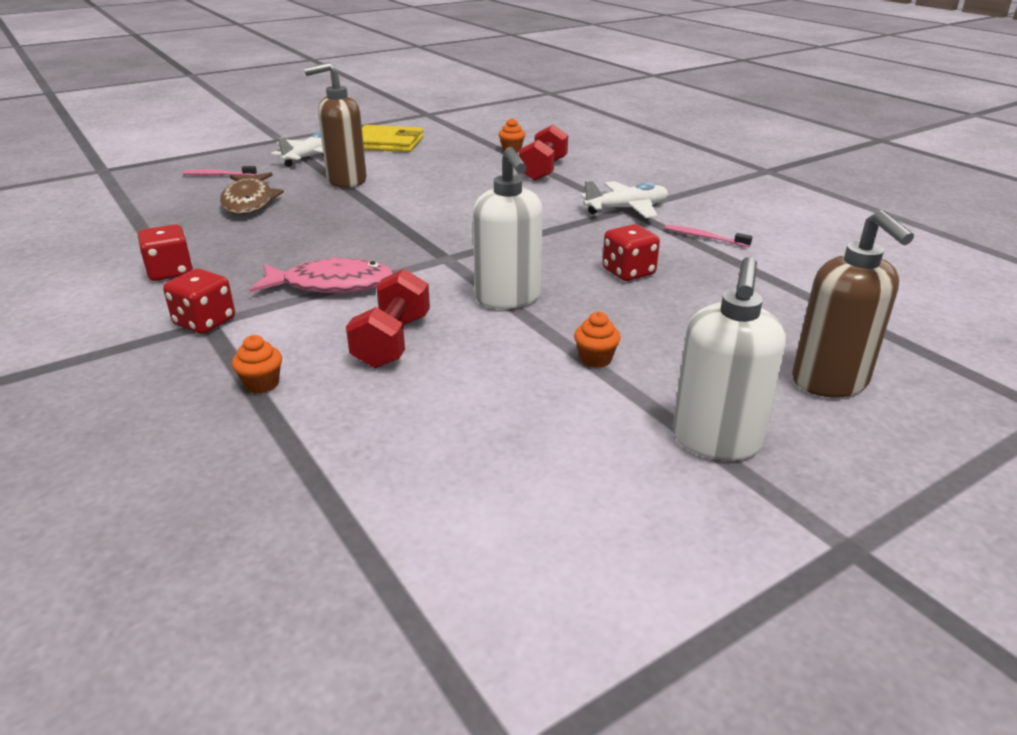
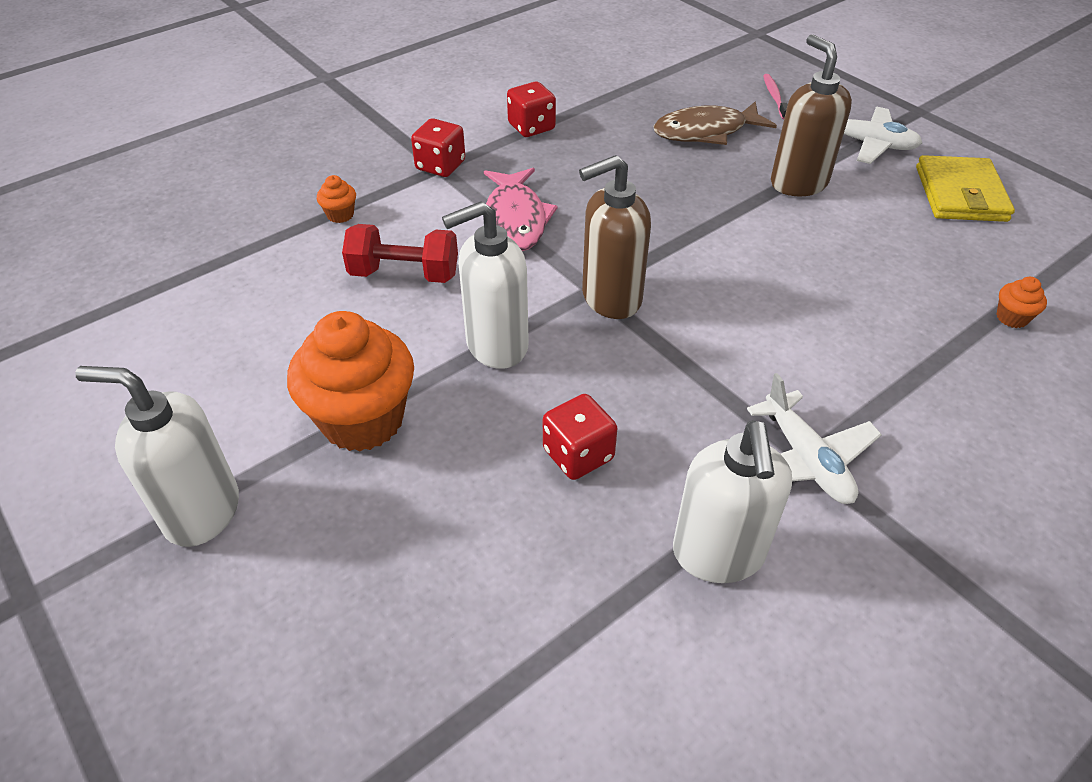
camera: 85 degrees right, 15 degrees up
red dumbbell [519,124,568,181] -> none
orange cupcake [574,312,621,368] -> orange cupcake [287,311,414,452], size x2.43
pink toothbrush [664,225,752,247] -> white soap dispenser [673,420,792,583]
brown soap dispenser [792,210,914,398] -> brown soap dispenser moved to [579,155,651,319]

